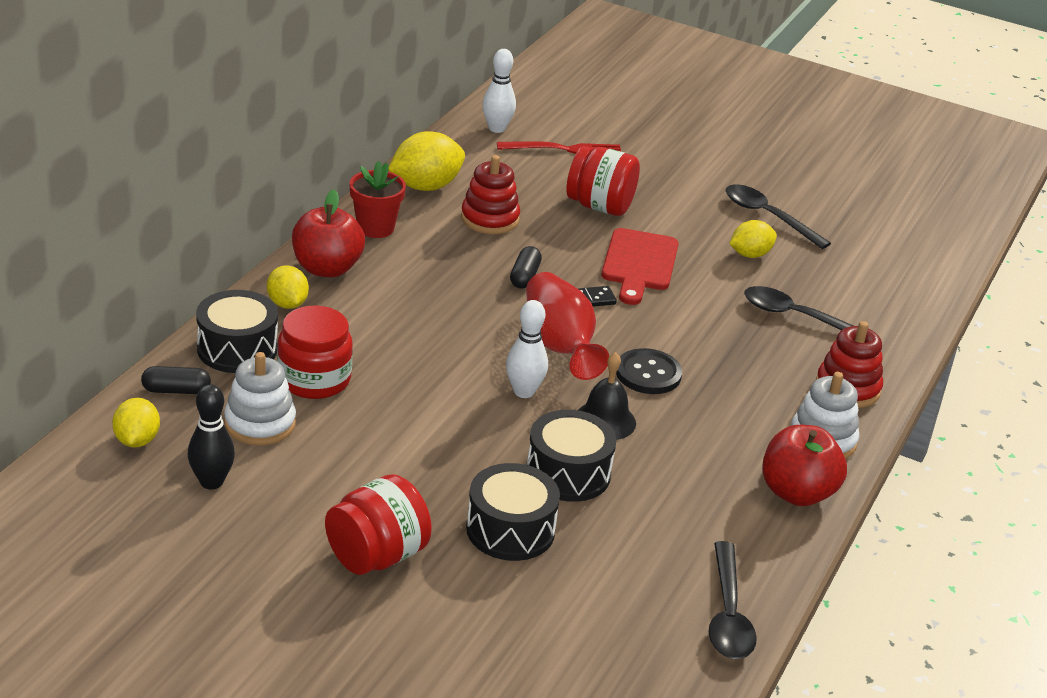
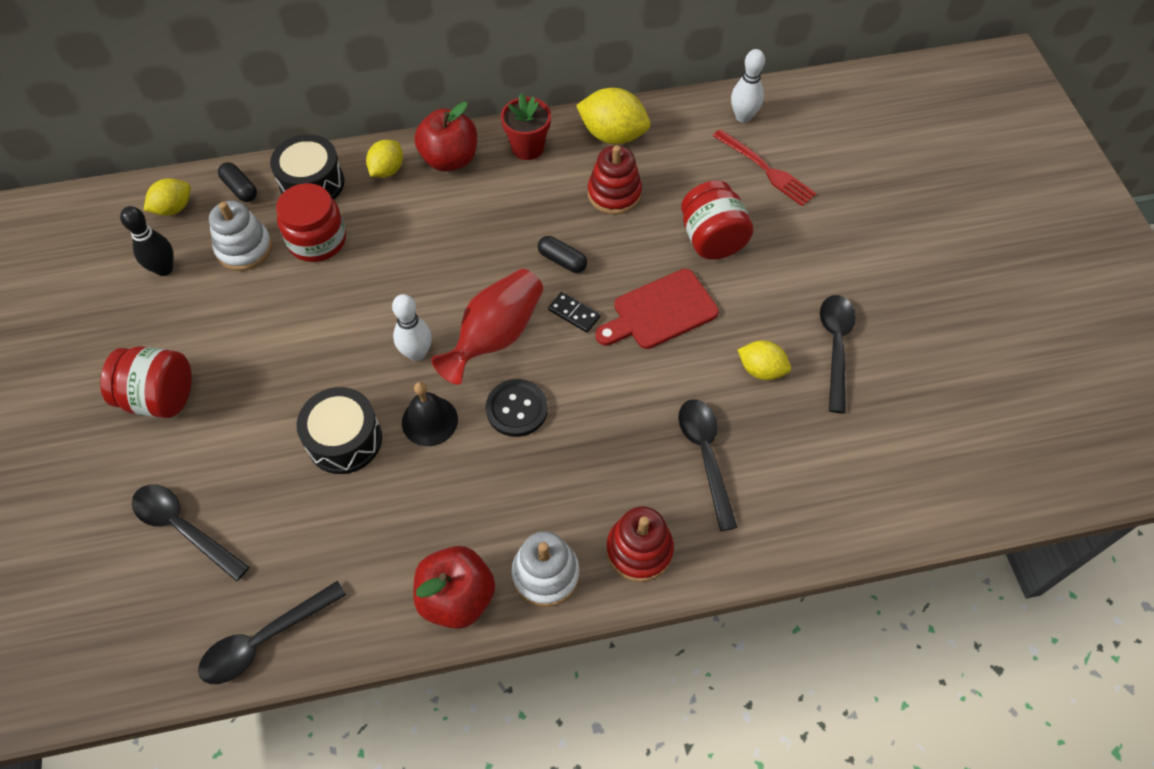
camera: 55 degrees right, 25 degrees up
black drum [466,463,560,561] -> none
black capsule [510,246,542,289] -> black capsule turned 60 degrees clockwise [538,236,587,273]
none -> black spoon [132,485,249,581]

